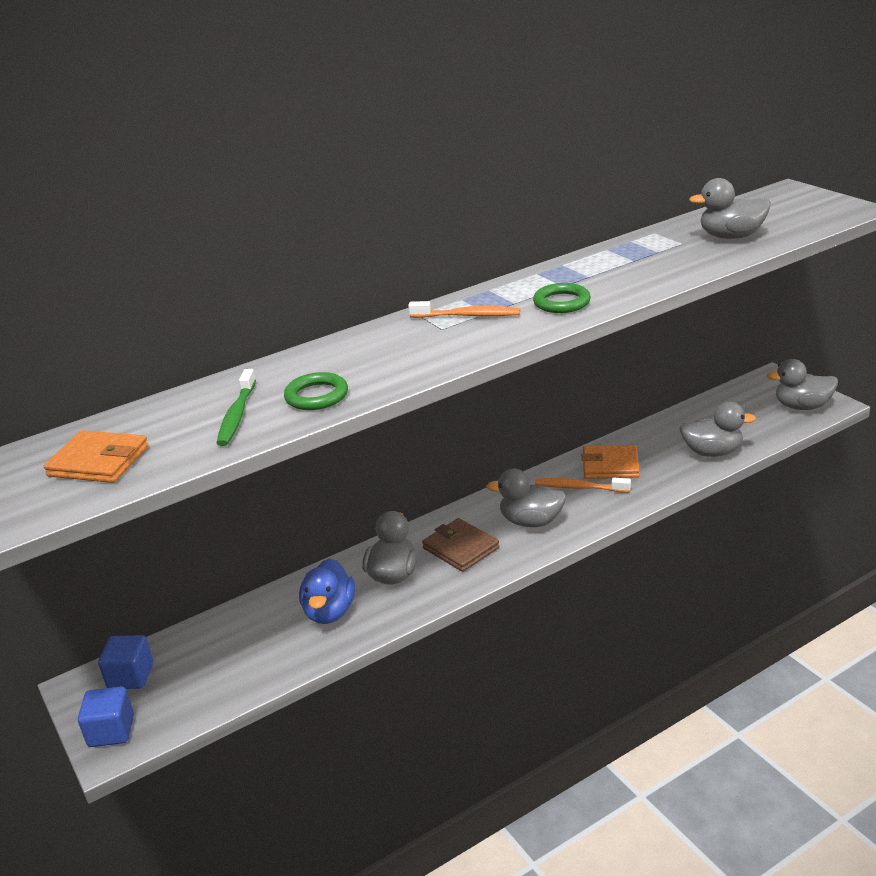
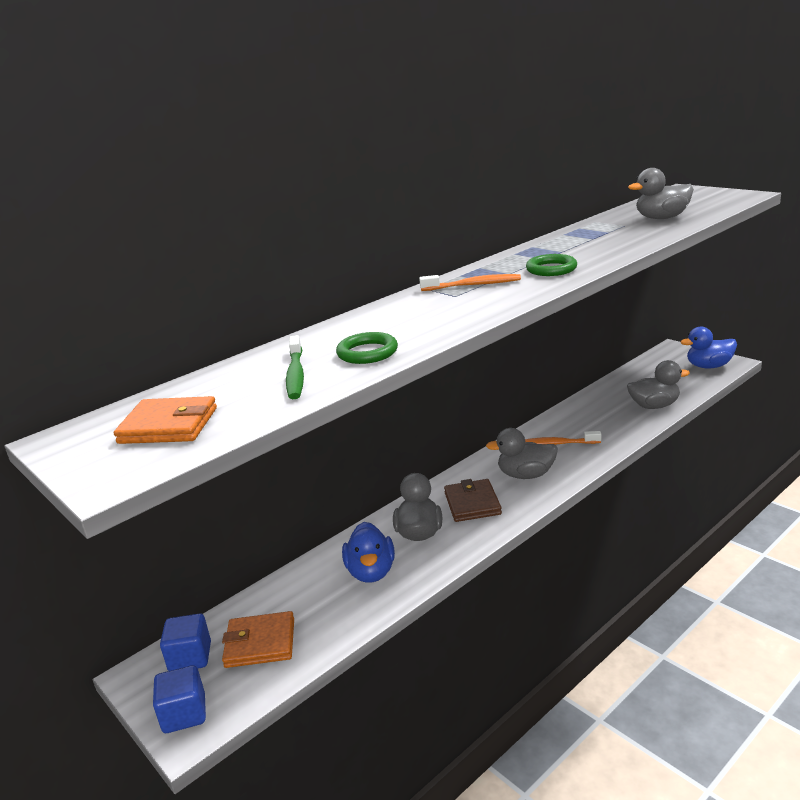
camera: 10 degrees left, 5 degrees down
brown wallet [422,518,499,572] -> brown wallet turned 45 degrees clockwise [444,479,502,522]
orange wallet [582,445,640,479] -> orange wallet moved to [222,611,294,668]
grey duck [766,359,838,410] -> blue duck [680,327,737,368]

